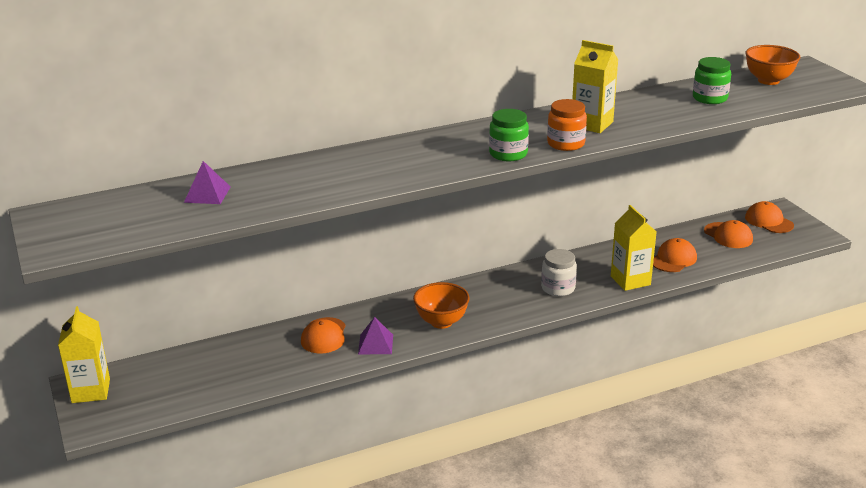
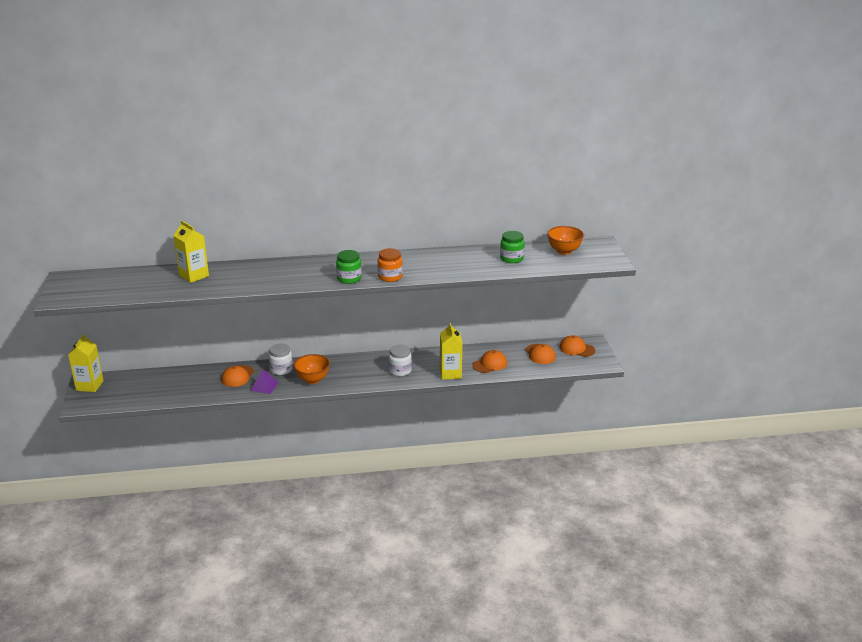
camera: 15 degrees right, 0 degrees up
purple pyramid [184,161,230,204] -> none
yellow carton [572,40,619,133] -> yellow carton moved to [173,220,209,283]
orange cap [745,201,794,233] -> orange cap turned 45 degrees counterclockwise [559,335,595,357]
none -> white jar [269,344,293,375]

